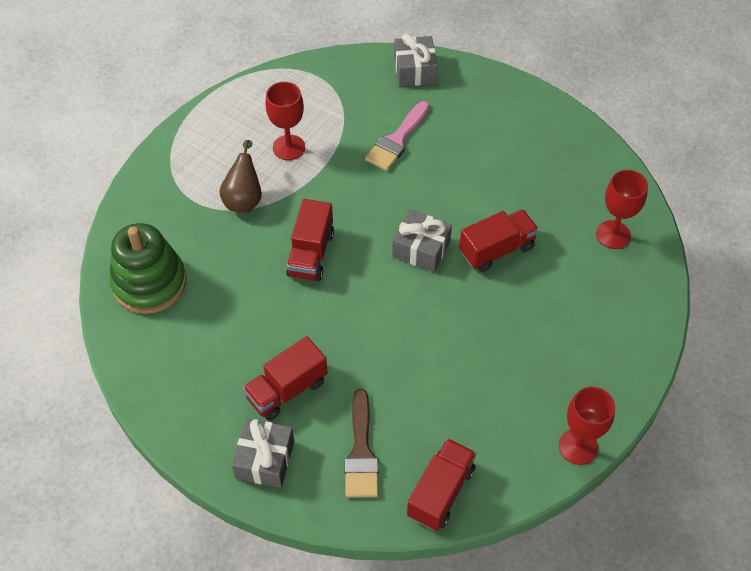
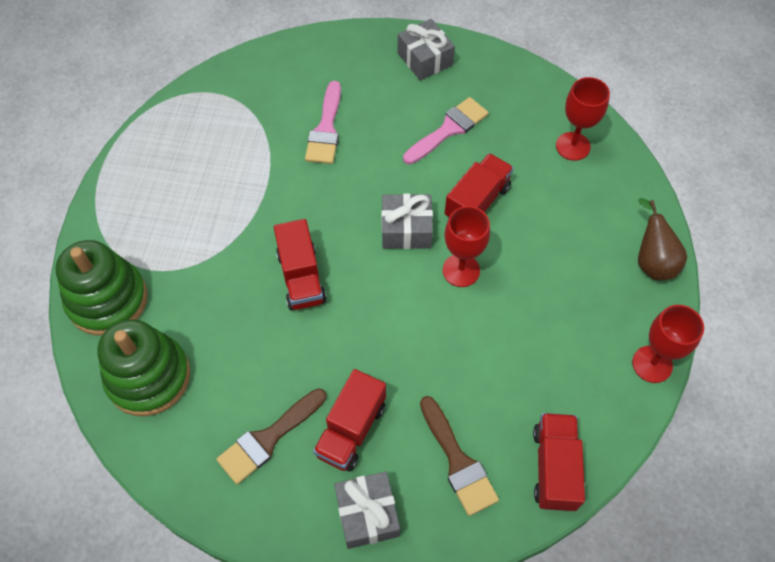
camera: 25 degrees left, 5 degrees up
brown pear [219,140,262,213] -> brown pear moved to [638,198,687,280]
red goblet [265,82,305,160] -> red goblet moved to [443,206,490,287]
grey gift [394,33,438,87] -> grey gift moved to [398,19,455,81]
none -> green stacking toy [55,240,148,336]
none -> brown brush [216,388,326,484]
none -> pink brush [403,97,489,164]

